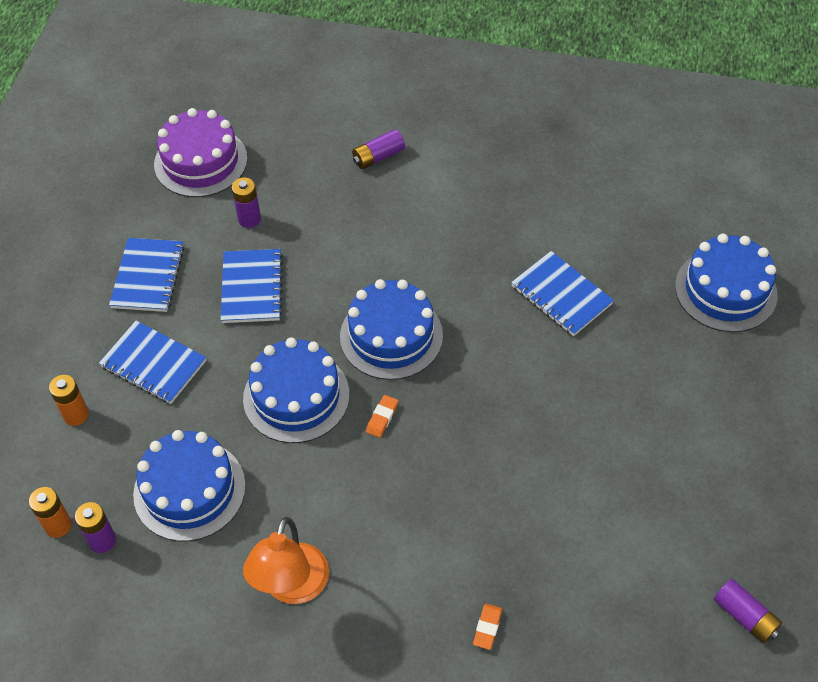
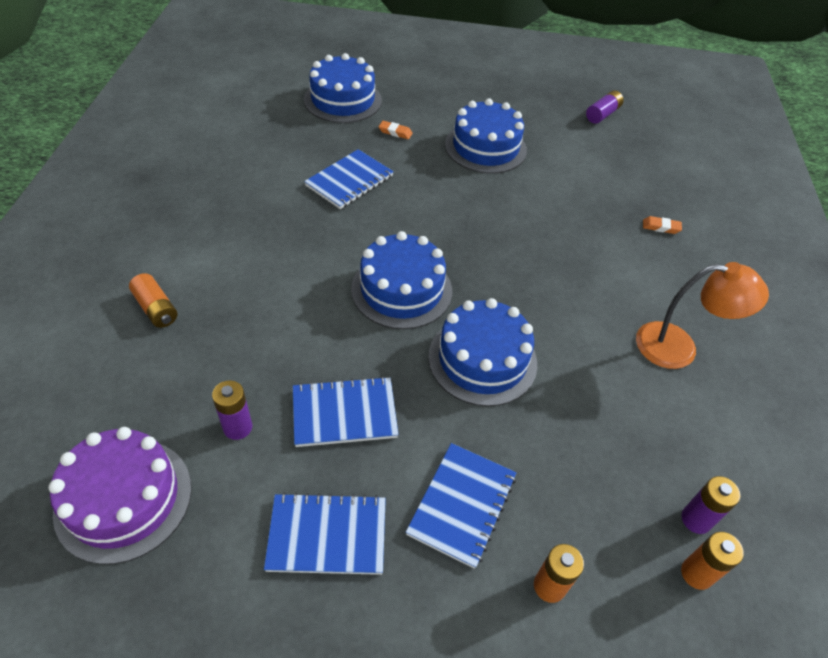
camera: 100 degrees left, 5 degrees down
blue cake [133,430,246,541] -> blue cake moved to [445,98,527,174]
purple battery [352,129,405,169] -> orange battery [129,273,177,328]
orange eraser [366,395,398,438] -> orange eraser moved to [379,121,413,139]

